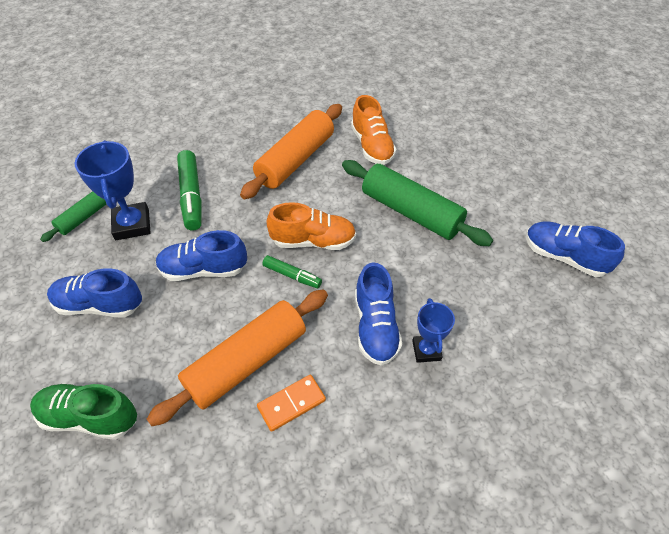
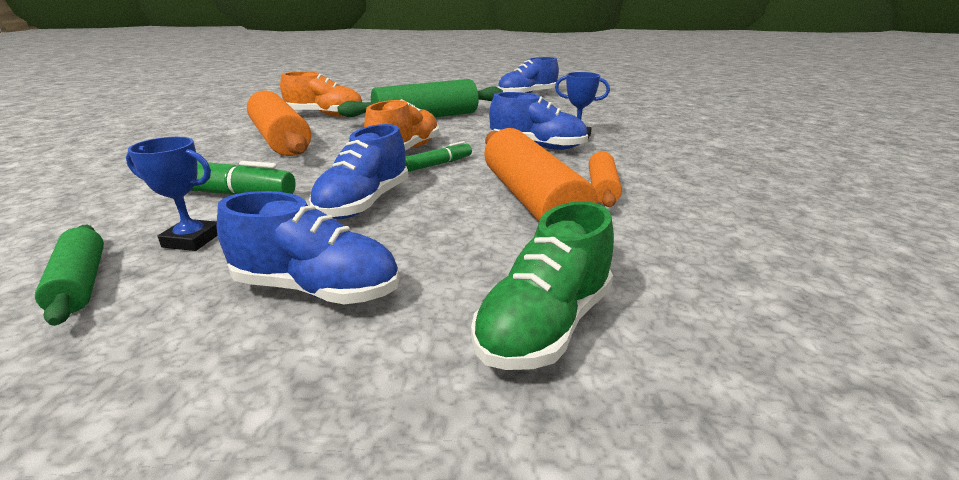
camera: 65 degrees left, 25 degrees down
blue shoe [47,268,142,317] -> blue shoe turned 105 degrees counterclockwise [217,191,399,304]
blue trophy [74,140,150,240] -> blue trophy [126,137,218,251], size x0.61
orange domino [257,375,326,432] -> orange rolling pin [589,151,622,207]

